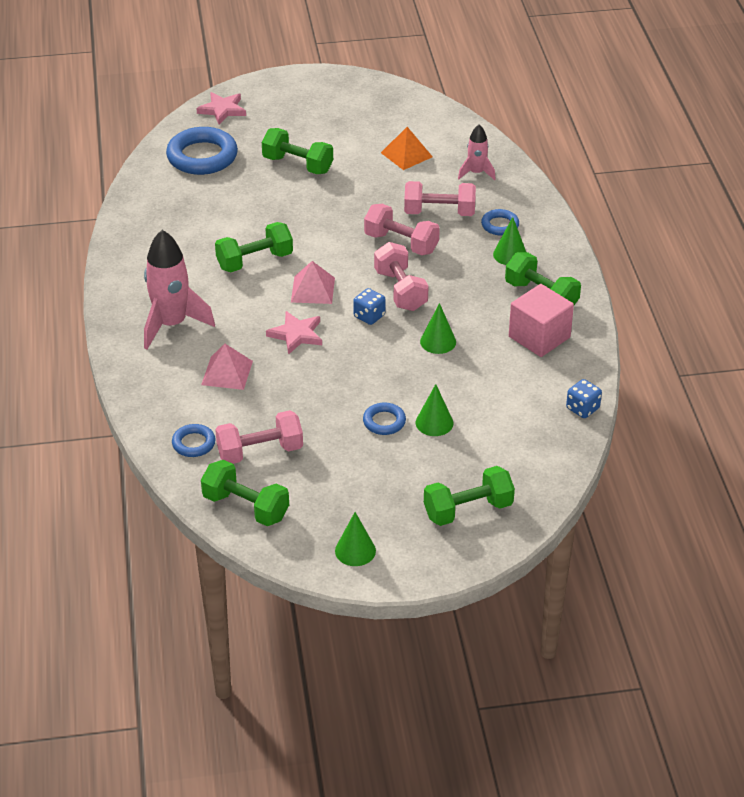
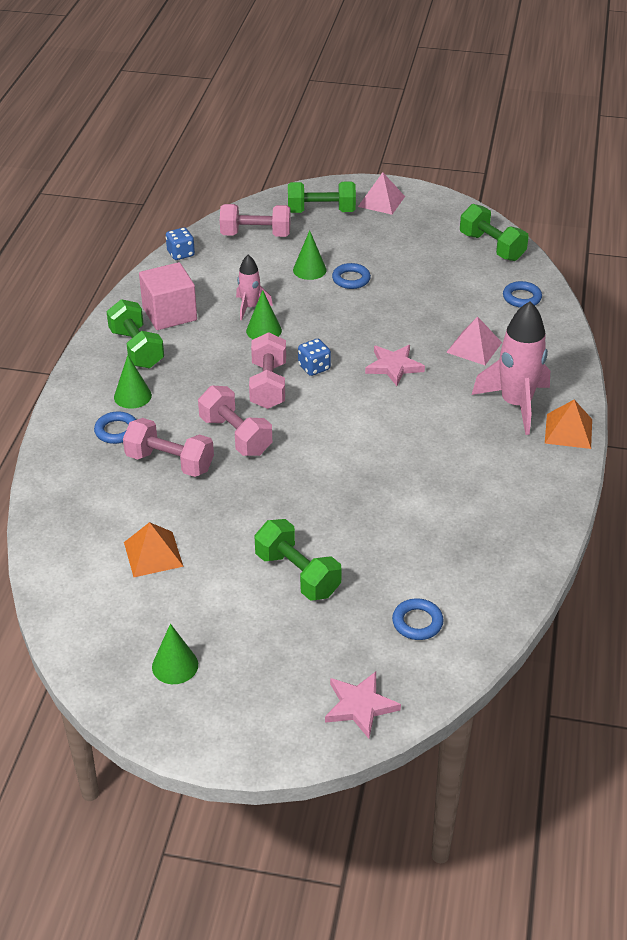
camera: 160 degrees left, 0 degrees up
blue ring [166,127,238,175] -> blue ring [392,598,444,640], size x0.51
green dumbbell [215,222,293,272] -> none
pink dumbbell [215,410,303,464] -> pink dumbbell moved to [220,204,291,237]
pink pyramid [291,261,335,304] -> pink pyramid moved to [358,172,405,215]
green cone [335,512,376,566] -> green cone moved to [152,624,198,684]
pink rocket [458,125,496,180] -> pink rocket moved to [236,255,273,320]
none -> orange pyramid [545,400,592,449]

